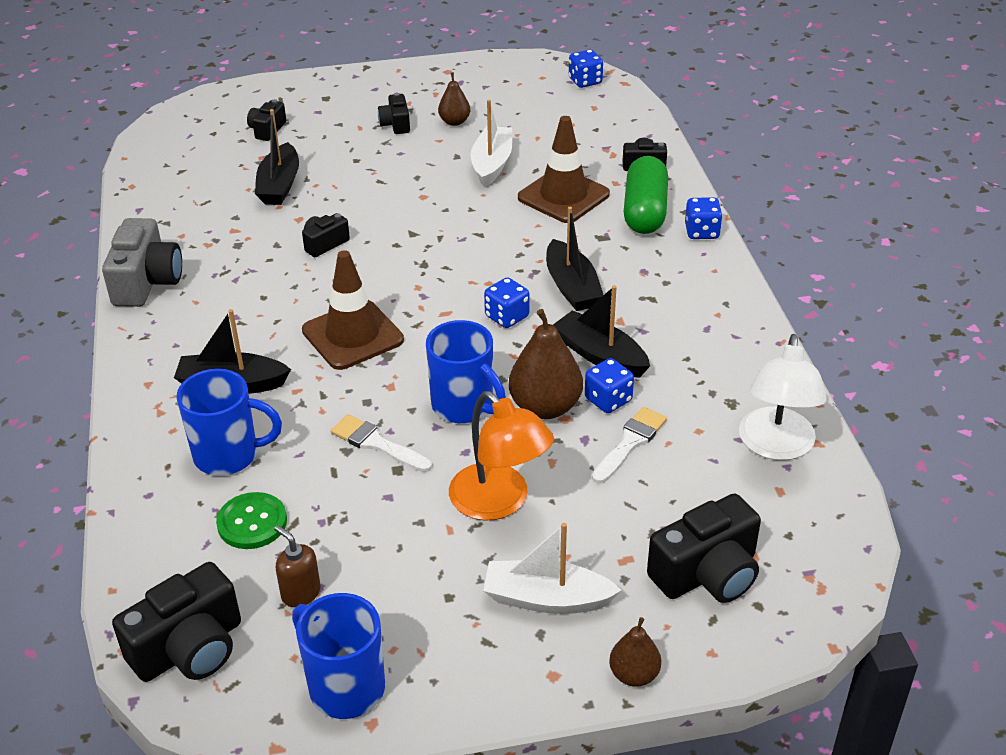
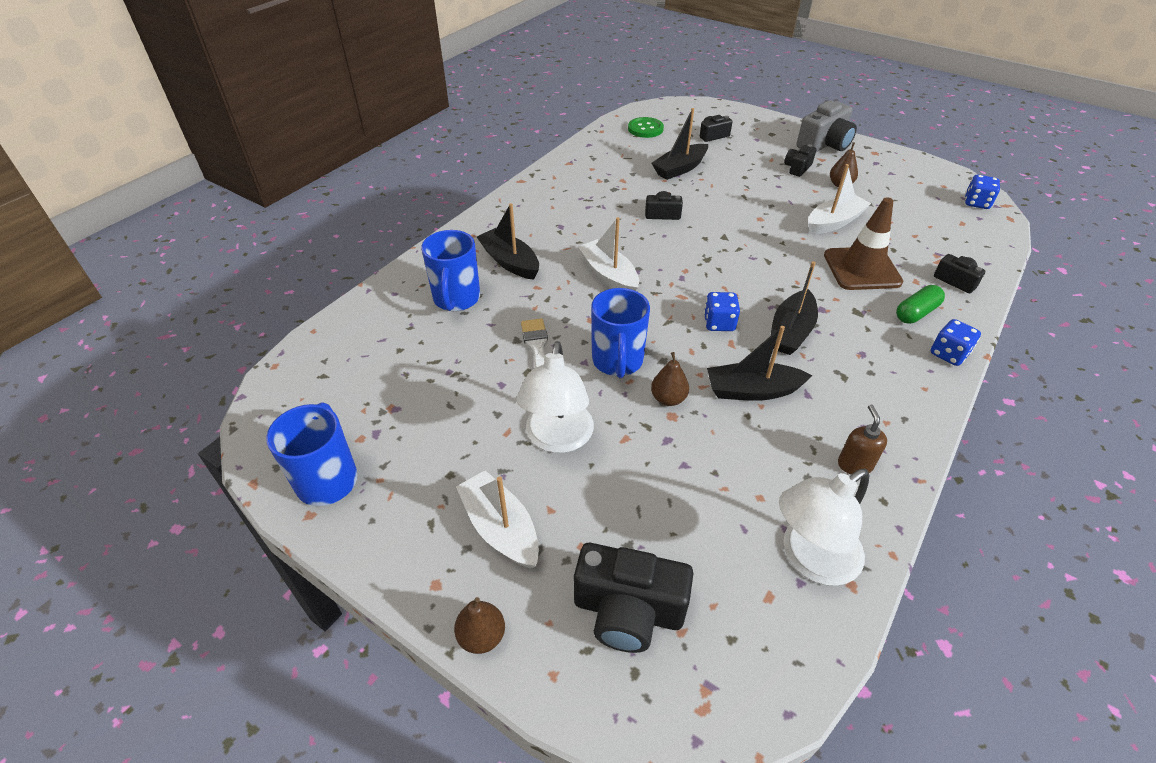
camera: 45 degrees right, 5 degrees up
grey camera [102,218,182,307] -> grey camera moved to [796,100,857,152]
black camera [112,562,241,682] -> none
blue mug [176,369,282,476] -> blue mug turned 45 degrees clockwise [421,230,480,311]
green button [216,492,287,549] -> green button moved to [628,117,664,138]
brown soap dispenser [274,525,321,607] -> brown soap dispenser moved to [838,405,887,475]
brown traffic cone [302,250,404,370] -> white boat [578,217,639,291]
orange lamp [449,391,554,521] -> white lamp [516,341,594,453]
brown pear [509,309,583,419] -> brown pear [651,352,689,406], size x0.57
black boat [553,285,650,378] -> black boat turned 90 degrees counterclockwise [707,326,812,401]
blue dice [585,358,634,413] -> none
white brush [592,407,667,484] -> none
green capsule [624,156,668,234] -> green capsule [896,285,945,324], size x0.62

